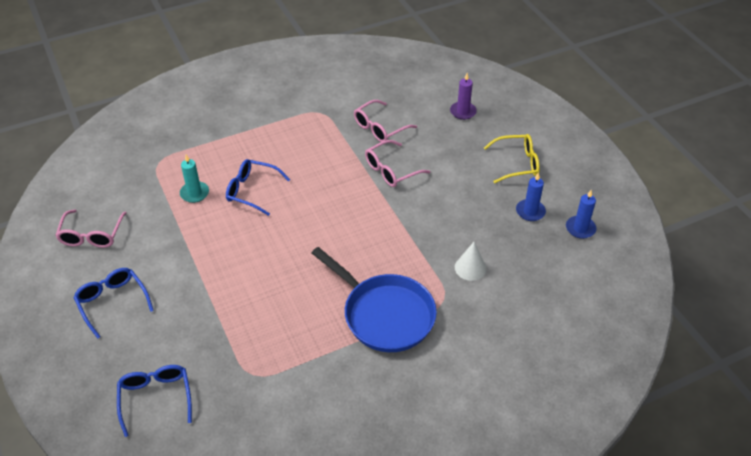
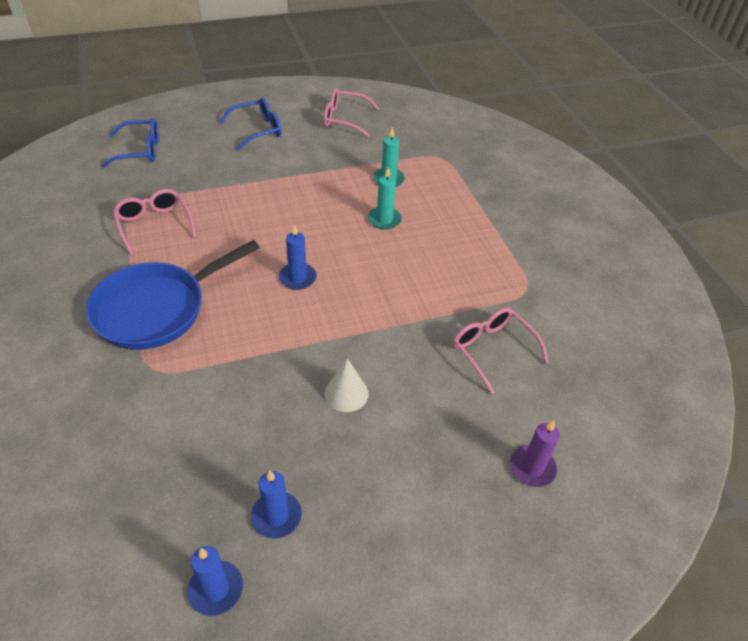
camera: 95 degrees right, 0 degrees up
blue glasses [226,159,290,216] -> turquoise candle [368,167,402,230]
pink glasses [365,140,431,187] -> pink glasses moved to [113,189,196,256]
white cone [455,242,487,281] -> white cone moved to [325,358,369,412]
yellow glasses [484,134,540,183] -> none
none -> blue candle [279,224,317,290]

